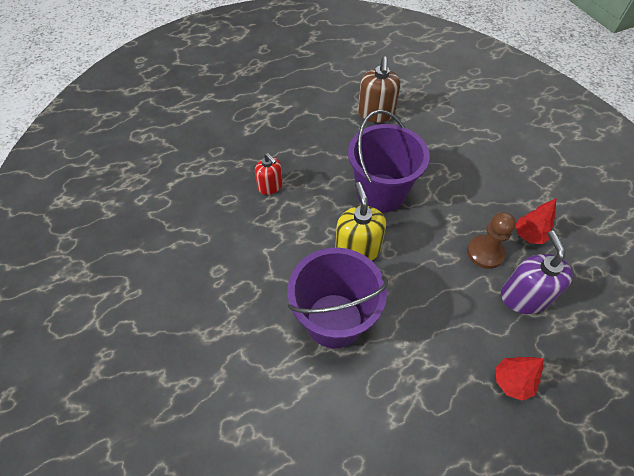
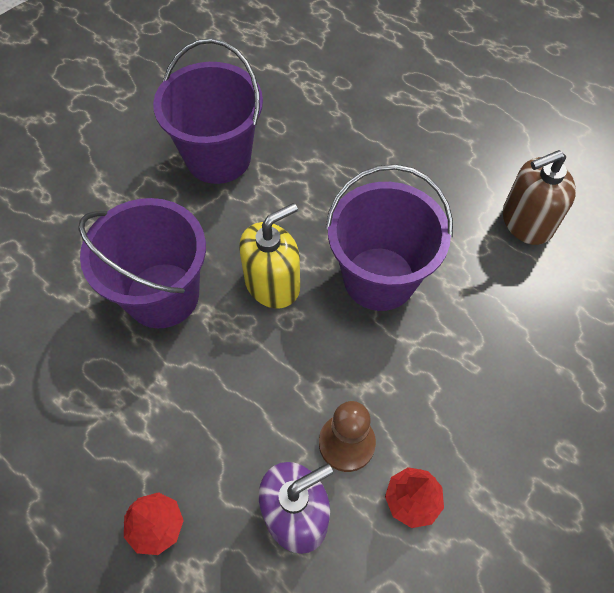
camera: 65 degrees right, 5 degrees up
red soap dispenser [255,153,283,195] -> none
none -> purple bucket [153,38,263,184]

